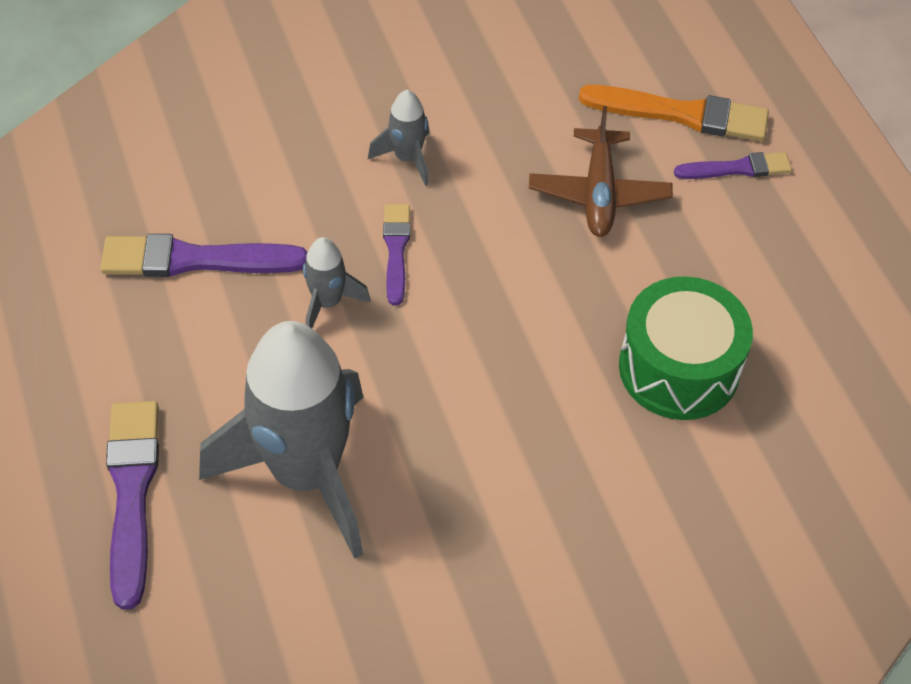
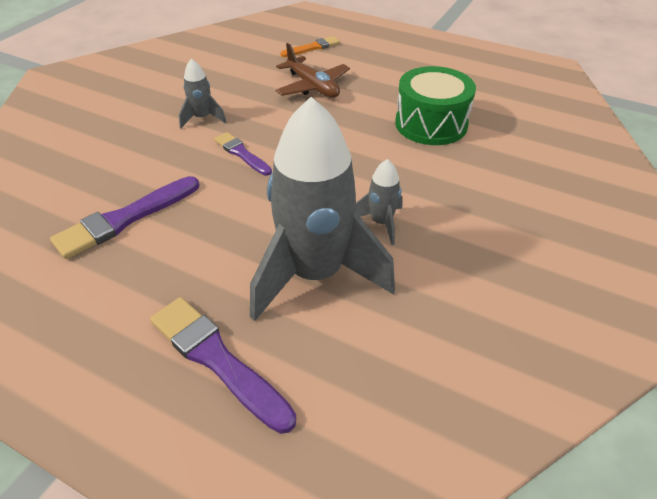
camera: 40 degrees left, 10 degrees down
grey rocket [303,237,371,328] -> grey rocket moved to [356,159,403,245]
orange brush [579,85,769,141] -> orange brush [280,36,340,57], size x0.60
purple brush [674,152,792,179] -> none

